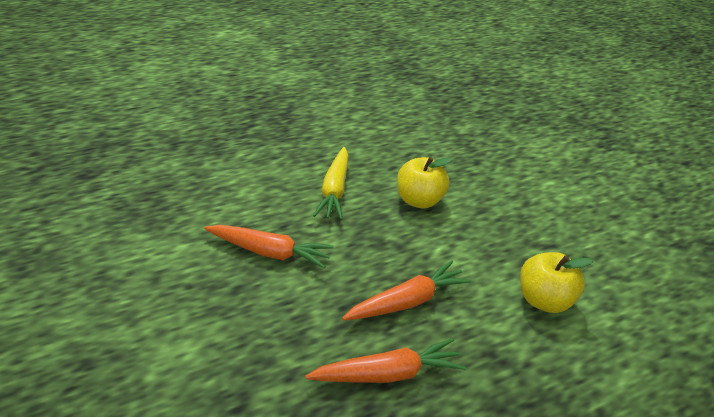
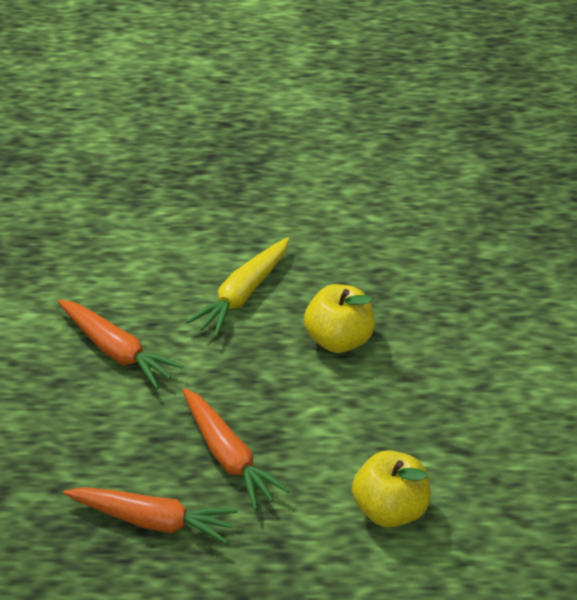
camera: 30 degrees right, 5 degrees up
orange carrot [342,261,471,321] -> orange carrot turned 60 degrees clockwise [183,388,290,510]

